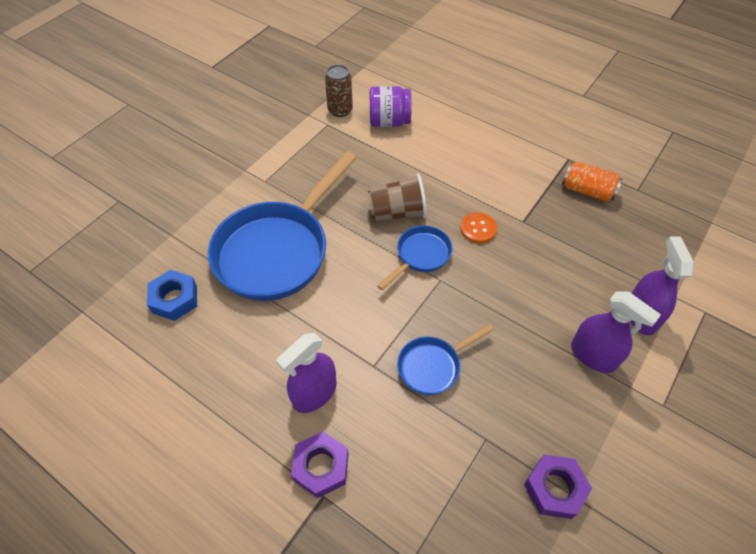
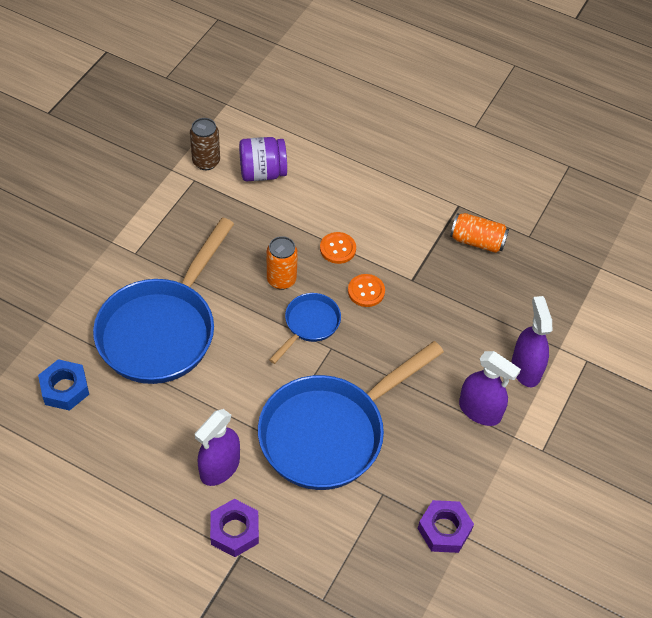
camera: 10 degrees left, 0 degrees up
brown cup [368,174,427,222] -> orange can [267,236,298,290]
blue pan [397,324,494,395] -> blue pan [258,341,444,490], size x2.09
none -> orange button [320,232,356,264]

